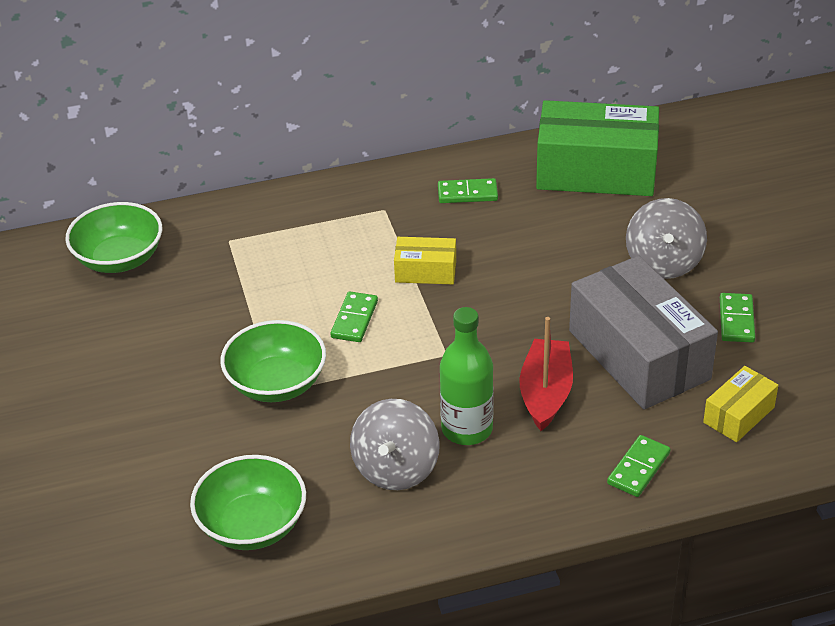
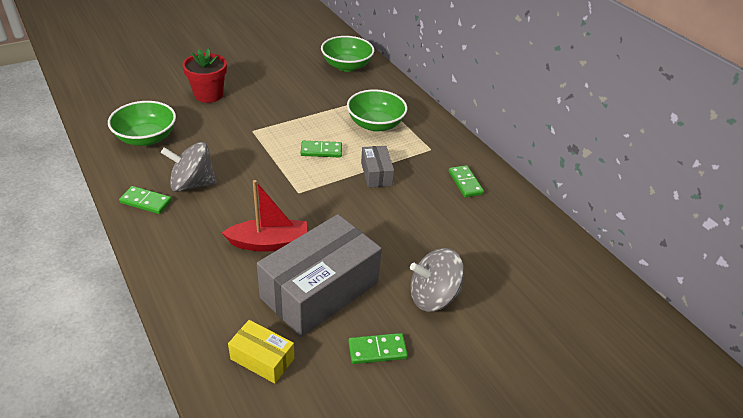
camera: 70 degrees right, 0 degrees up
green bowl [220,320,326,402] -> green bowl moved to [347,89,407,132]
yellow box [394,237,456,284] -> grey box [361,146,394,188]
green bottle [440,307,494,445] -> none
green box [536,100,659,196] -> none
green domino [607,435,671,497] -> green domino moved to [119,186,172,214]
none -> red flower pot [182,48,227,103]

